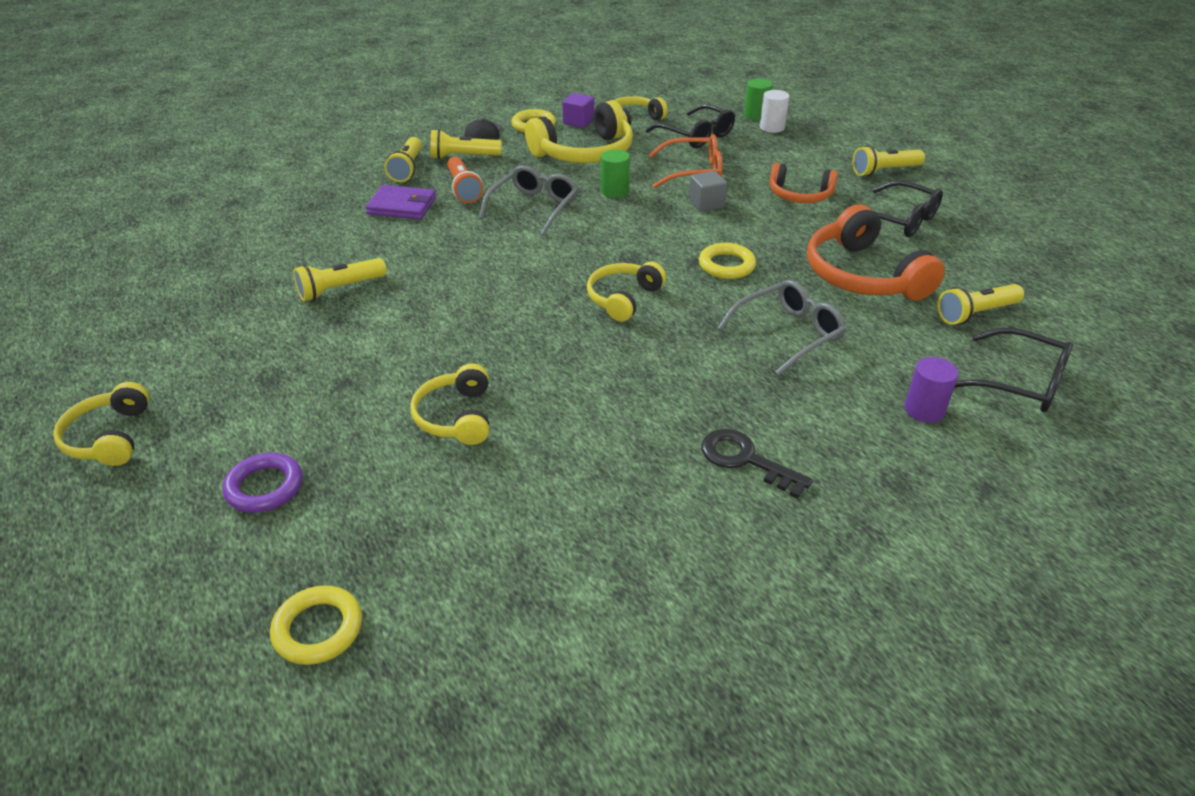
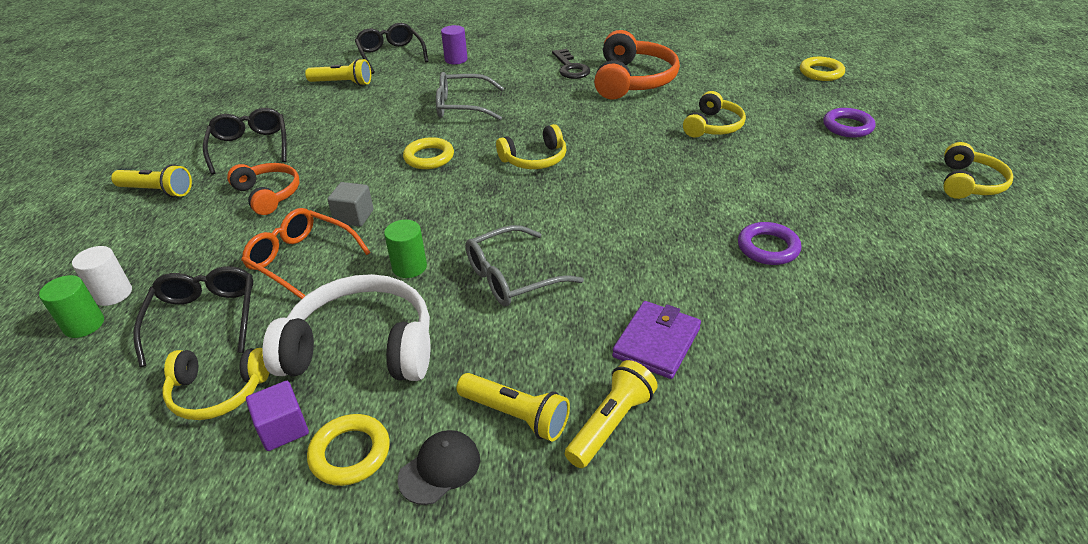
camera: 145 degrees left, 0 degrees up
yellow flashlight [293,258,387,301] -> purple ring [738,222,801,265]
purple wallet [365,185,436,220] -> purple wallet turned 75 degrees clockwise [612,301,701,379]
orange flashlight [447,157,483,203] -> none
yellow headphones [525,100,633,163] -> white headphones [263,274,430,381]
orange headphones [807,204,945,301] -> orange headphones moved to [594,30,680,100]

